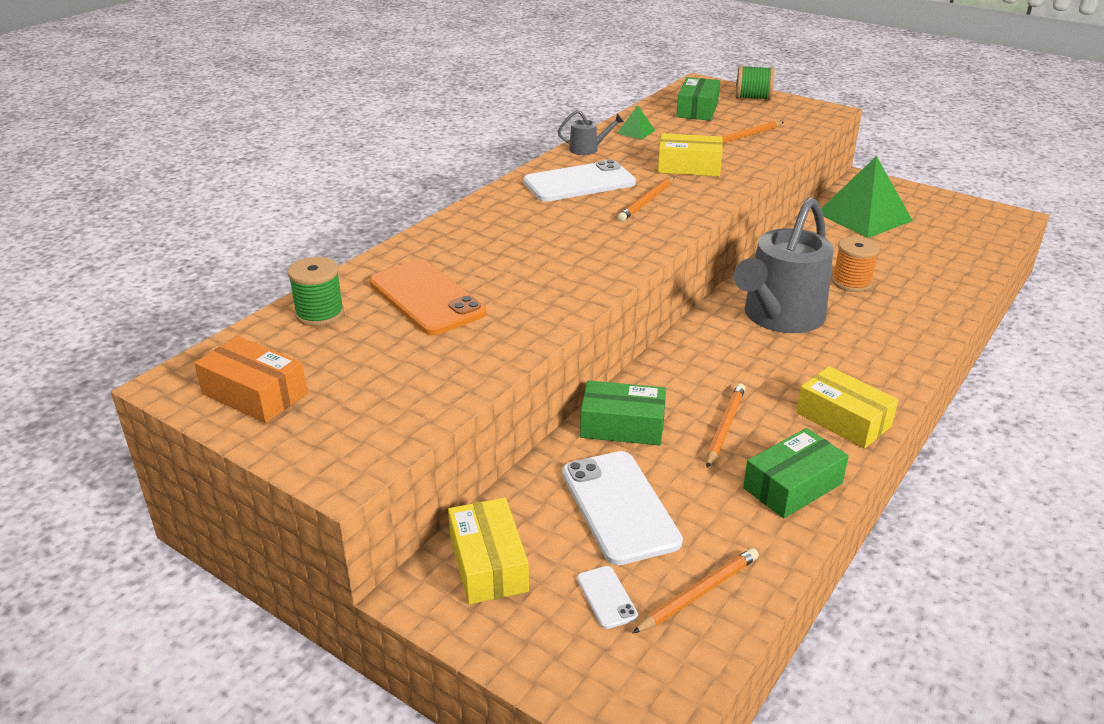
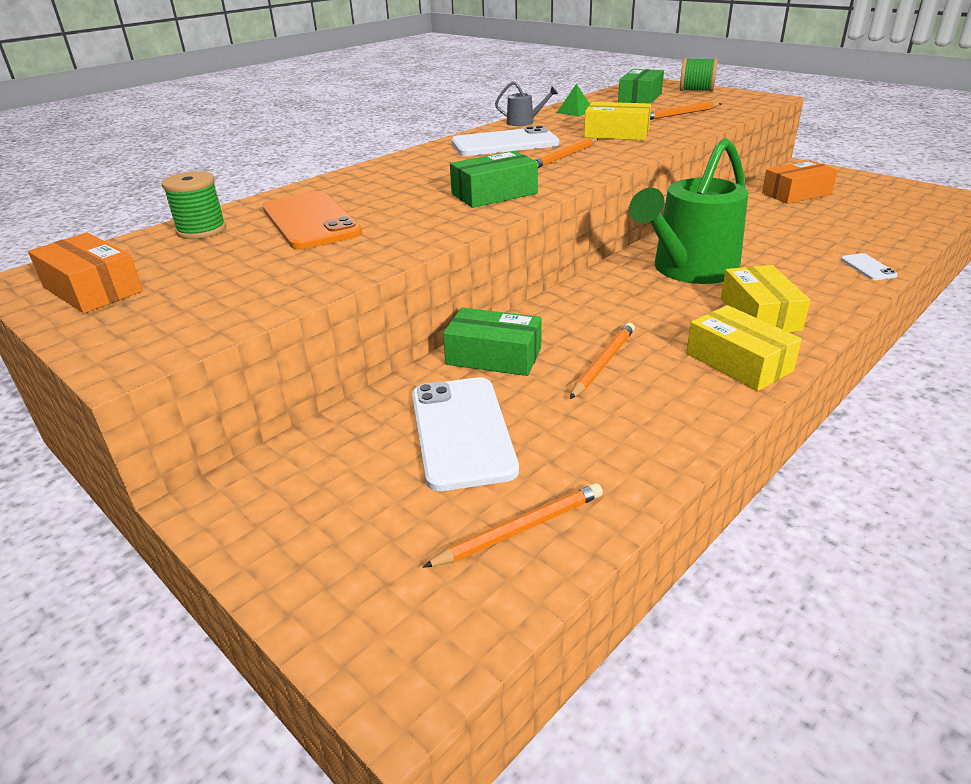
camera: 10 degrees right, 0 degrees up
yellow box [448,498,529,604] -> yellow box moved to [721,265,811,332]
white phone [577,566,638,629] -> white phone moved to [841,253,898,280]
grey watering can [734,197,834,333] -> green watering can [629,138,748,284]
green box [743,428,849,518] -> green box moved to [450,151,538,208]
green pyramid [821,156,913,238] -> orange box [762,160,838,204]
orange spool [832,237,880,292] -> none

